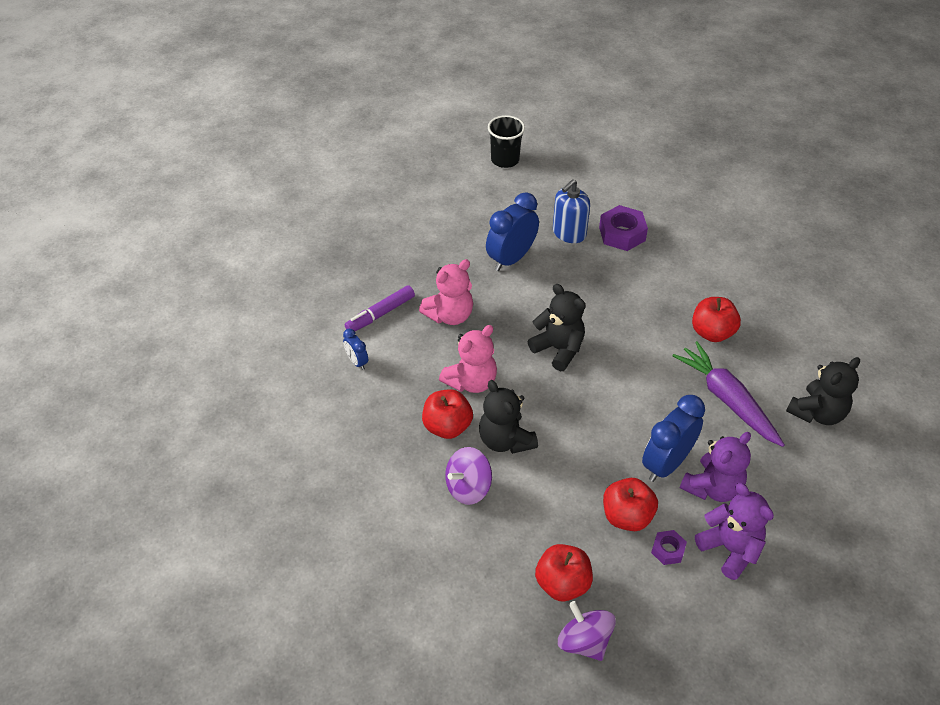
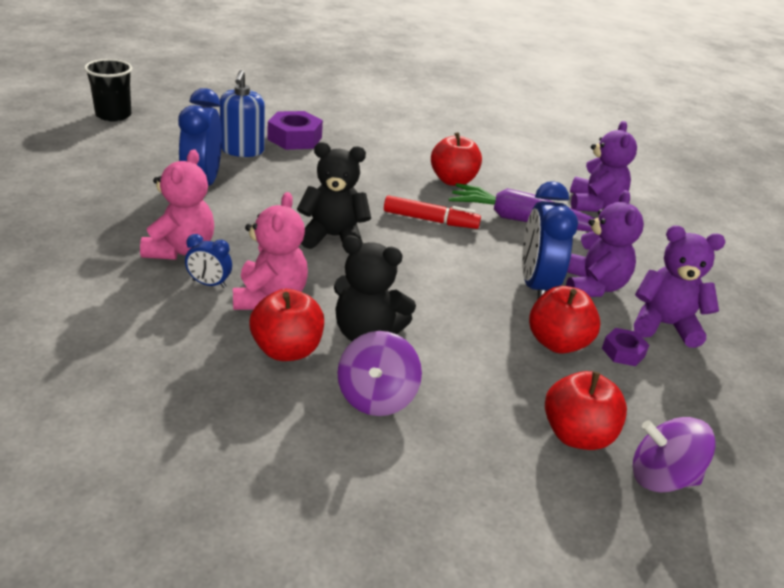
camera: 45 degrees left, 15 degrees down
blue clock [343,329,368,370] -> blue clock moved to [185,234,232,288]
purple marker [345,285,415,331] -> none
black teddy bear [786,357,860,425] -> purple teddy bear [570,121,637,212]
none -> red marker [384,195,481,229]

